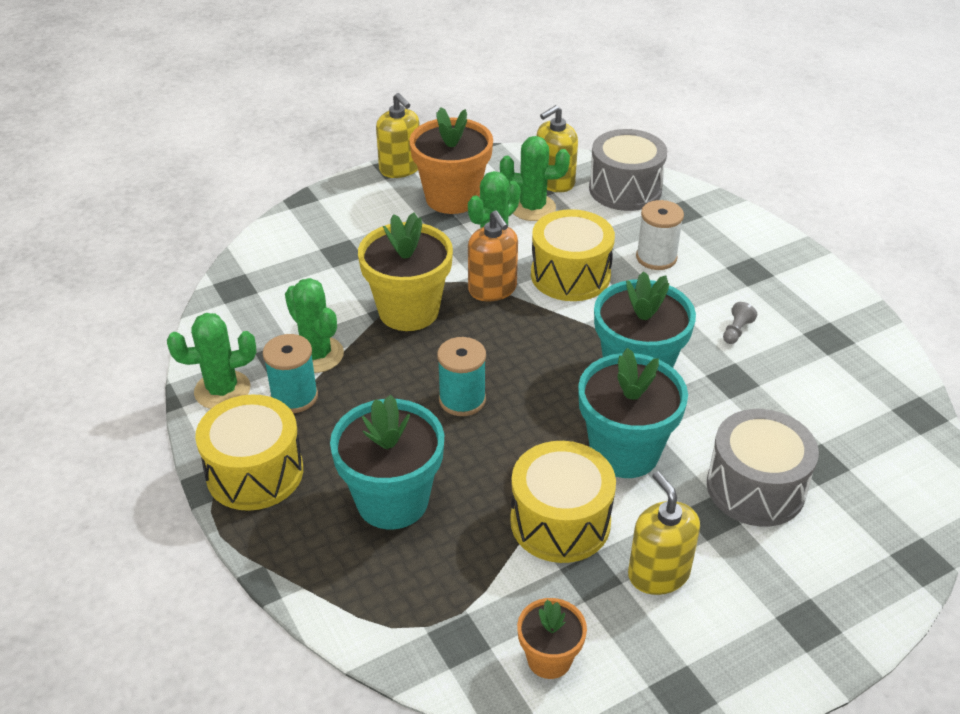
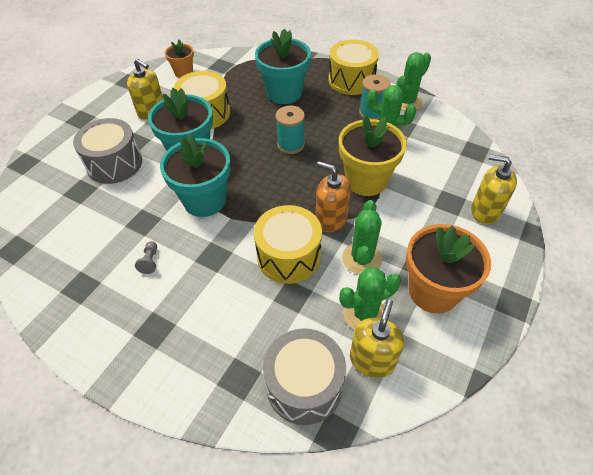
camera: 150 degrees right, 10 degrees up
yellow soap dispenser [376,93,420,178] -> yellow soap dispenser moved to [471,154,517,224]
white spool [636,200,684,270] -> none

